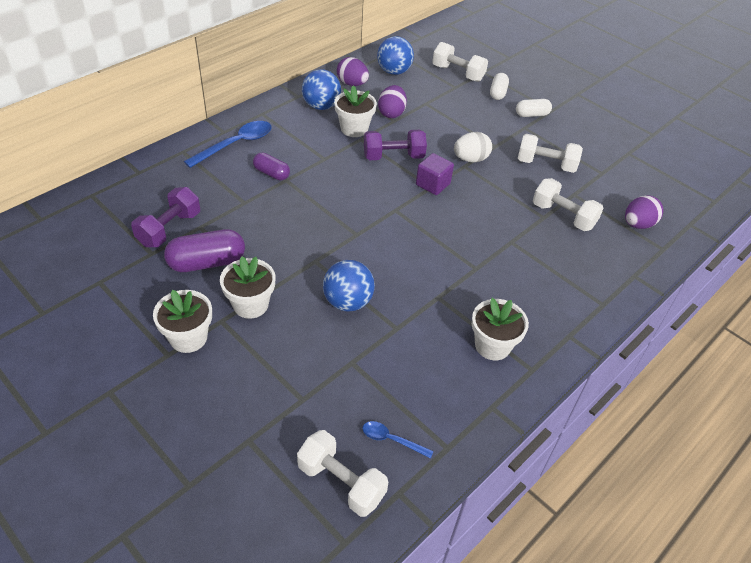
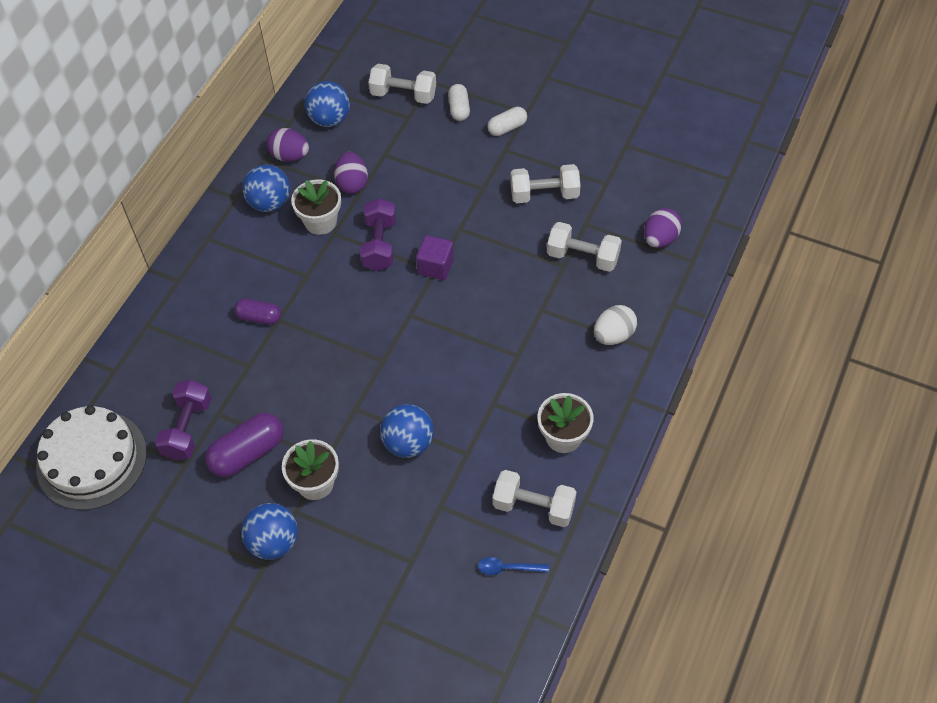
camera: 15 degrees left, 10 degrees up
white flower pot [153,290,212,353] -> blue ball [241,503,298,560]
blue spoon [184,121,272,168] -> none
white dumbbell [297,430,388,517] -> white dumbbell moved to [493,470,577,527]
purple dumbbell [364,130,427,160] -> purple dumbbell turned 60 degrees counterclockwise [360,198,396,271]
white egg [454,132,492,162] -> white egg moved to [594,305,637,345]
none -> white cake [36,406,147,510]

